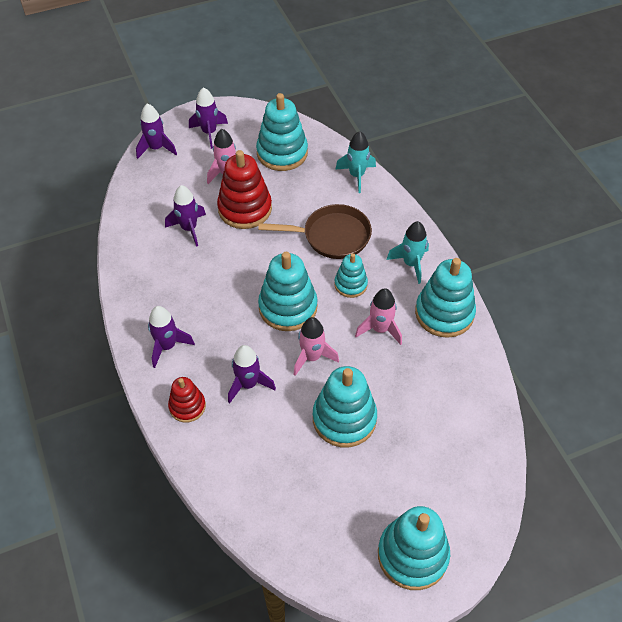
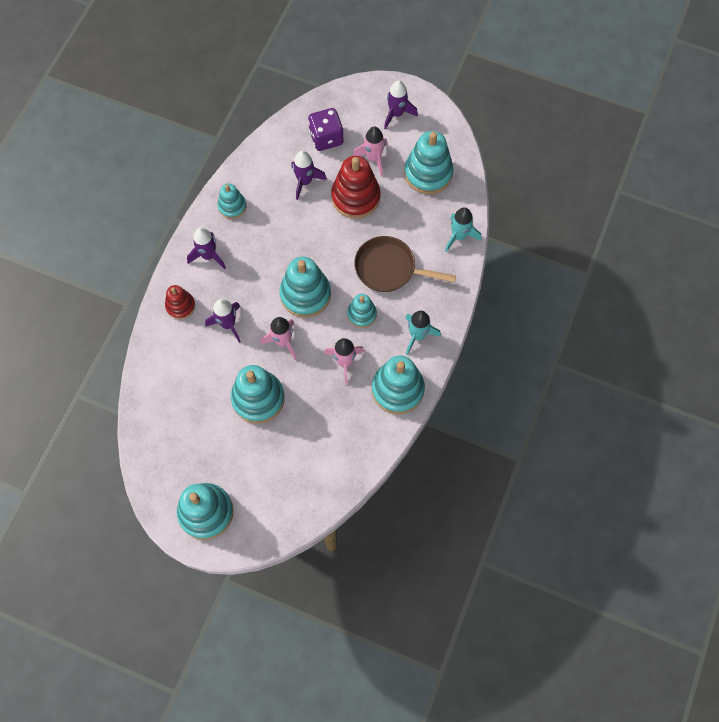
camera: 45 degrees right, 15 degrees up
purple rocket [136,103,177,159] -> none
brown pan [258,204,372,259] -> brown pan turned 150 degrees clockwise [354,236,456,292]
none -> turquoise stacking toy [218,183,246,219]
none -> purple dice [308,108,344,151]

